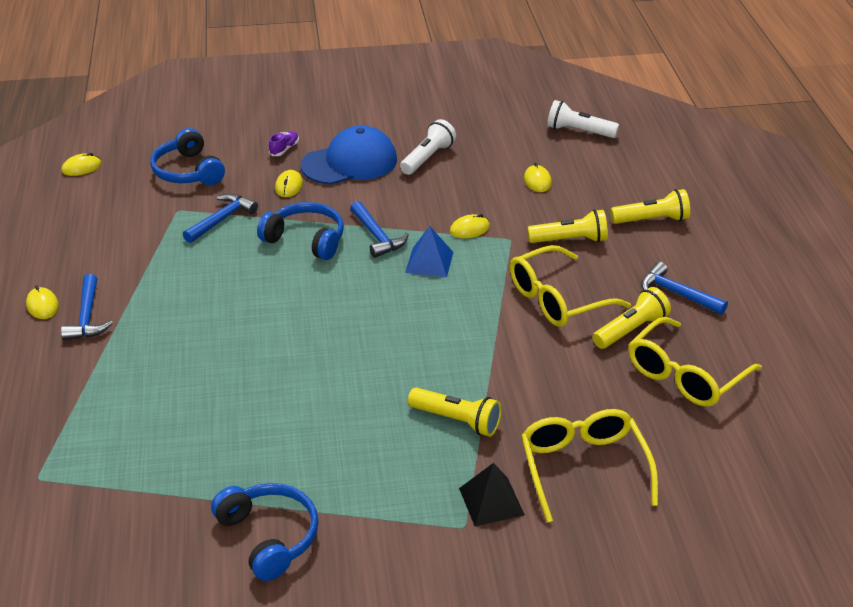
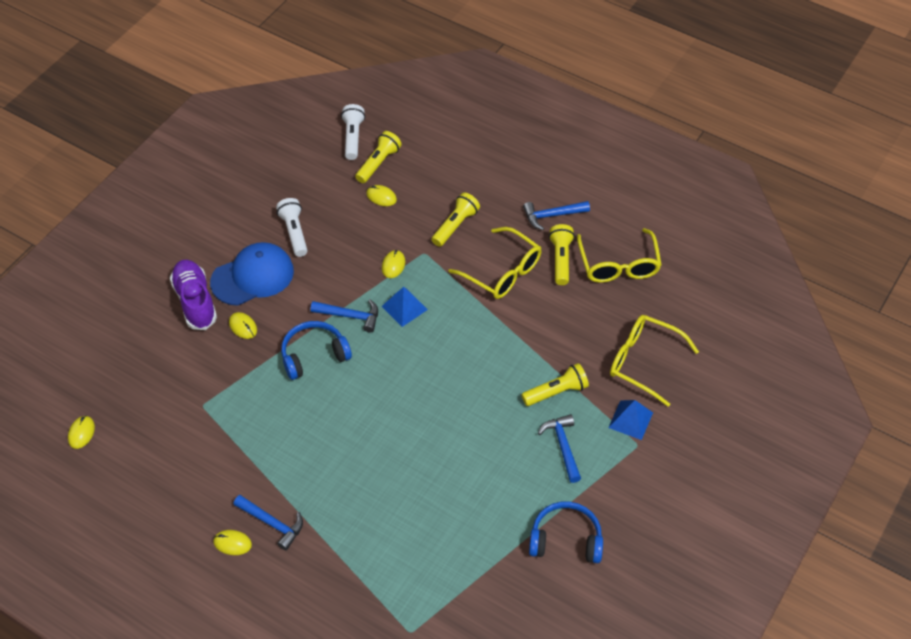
camera: 50 degrees left, 15 degrees up
blue headphones [150,128,225,185] -> none
blue hammer [183,194,258,243] -> blue hammer moved to [538,414,581,483]
purple shoe [269,131,299,156] -> purple shoe [170,260,217,330], size x2.27
blue cap [301,125,397,185] -> blue cap turned 45 degrees clockwise [210,242,294,306]
black pyramid [459,463,525,526] -> blue pyramid [608,400,653,440]
yellow glasses [510,245,631,327] -> yellow glasses turned 60 degrees counterclockwise [448,227,542,299]
white flashlight [547,100,619,138] -> white flashlight turned 120 degrees clockwise [341,104,365,160]
yellow flashlight [610,189,690,224] -> yellow flashlight moved to [355,131,402,183]

